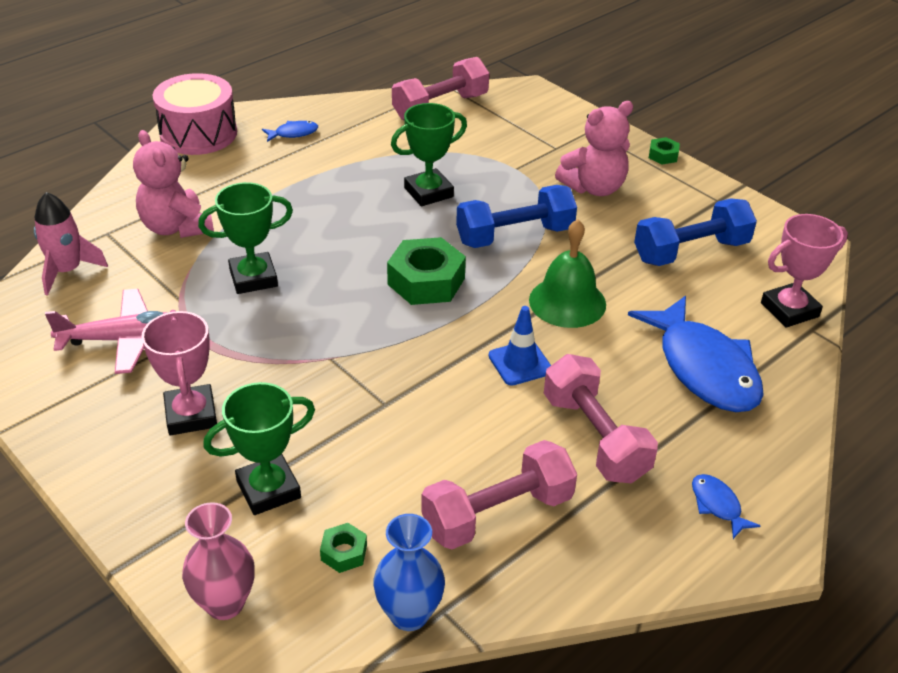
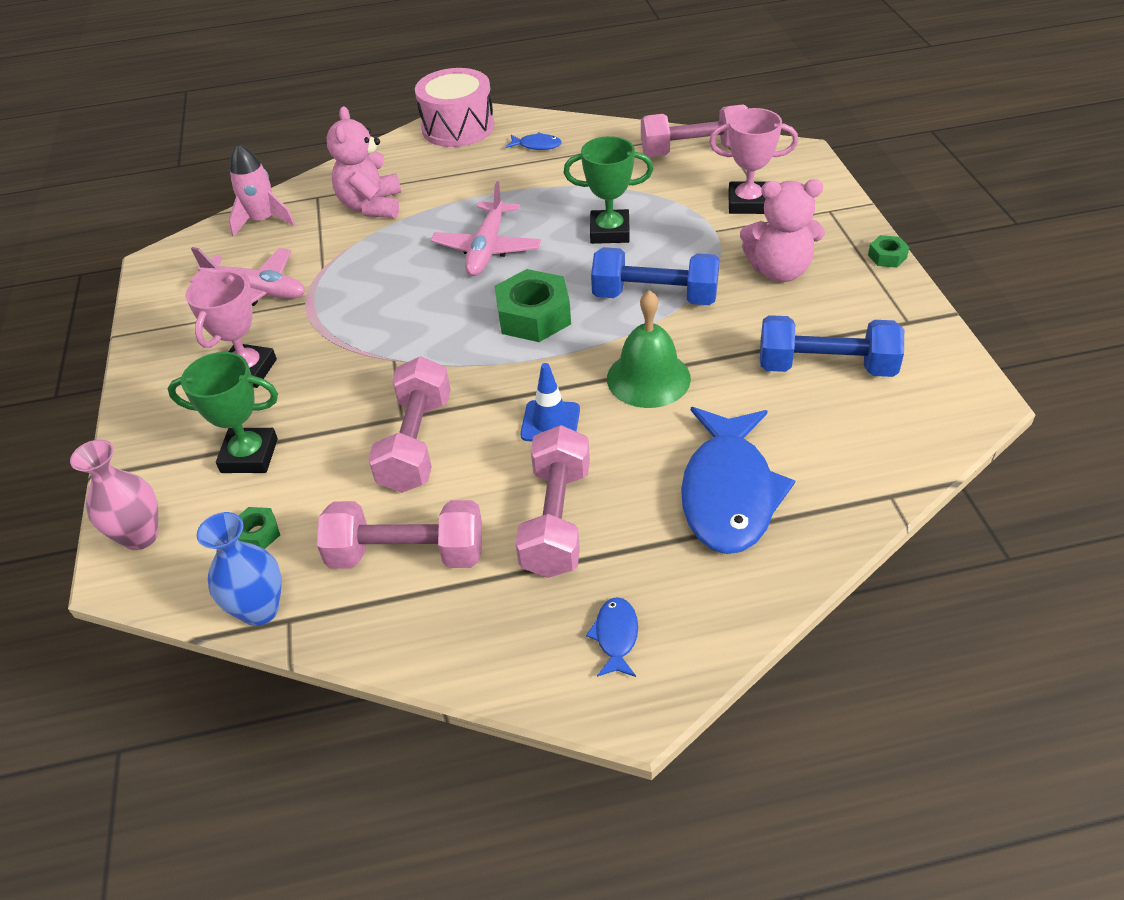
camera: 35 degrees right, 5 degrees up
green trophy [198,182,293,294] -> none
pink trophy [761,214,848,328] -> pink trophy moved to [709,108,798,214]
none -> pink dumbbell [368,356,451,493]
none -> pink plane [431,181,541,276]

